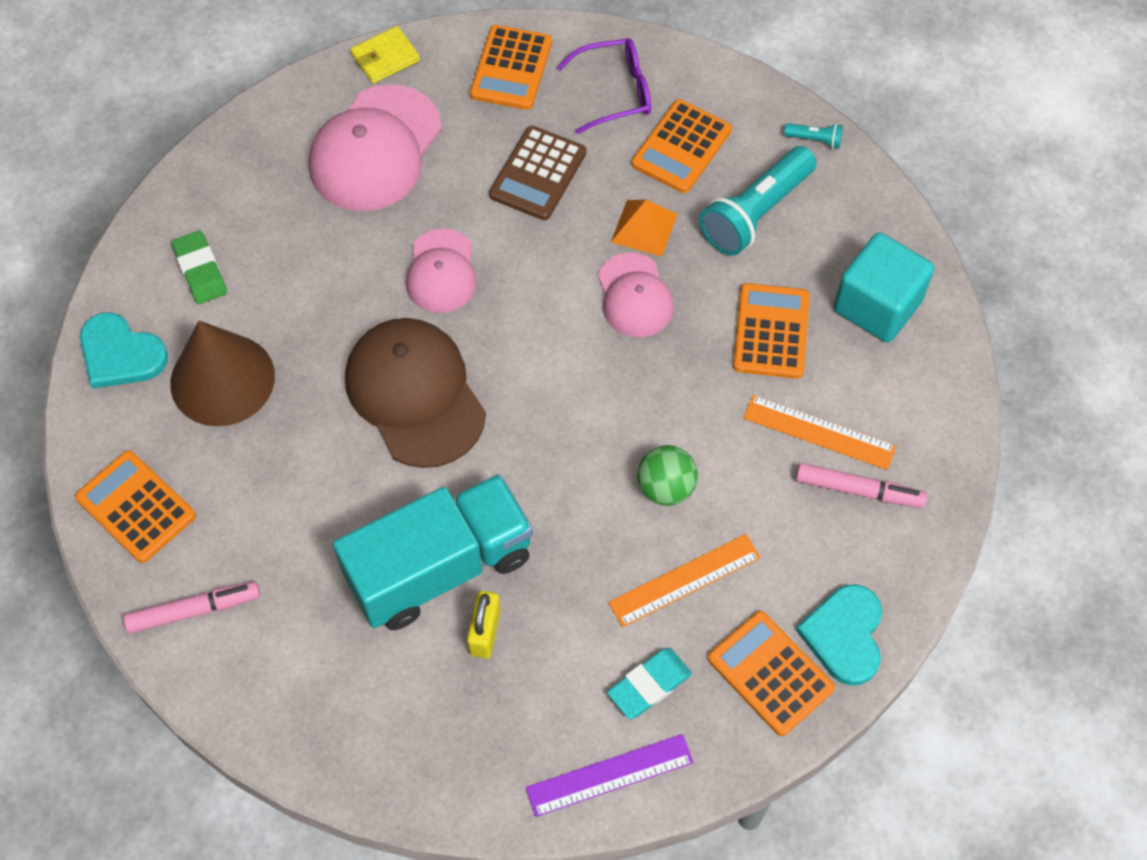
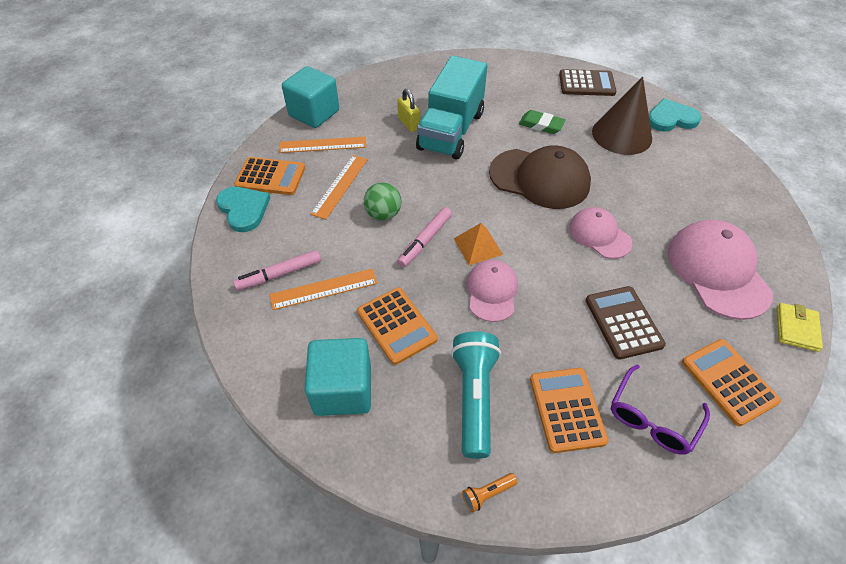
camera: 140 degrees right, 10 degrees down
orange calculator [75,450,196,563] -> brown calculator [559,69,616,96]
pink marker [123,581,260,633] -> pink marker moved to [397,207,452,267]
green eraser [172,231,227,304] -> green eraser moved to [519,110,566,134]
purple ruler [526,734,694,817] -> turquoise cube [282,66,339,128]
pink cap [598,252,674,338] -> pink cap turned 60 degrees clockwise [467,260,518,322]
turquoise eraser [607,648,692,719] -> orange ruler [279,137,366,153]
orange pyramid [611,200,677,257] -> orange pyramid moved to [454,223,503,265]
turquoise flashlight [784,123,843,149] -> orange flashlight [462,473,518,512]

